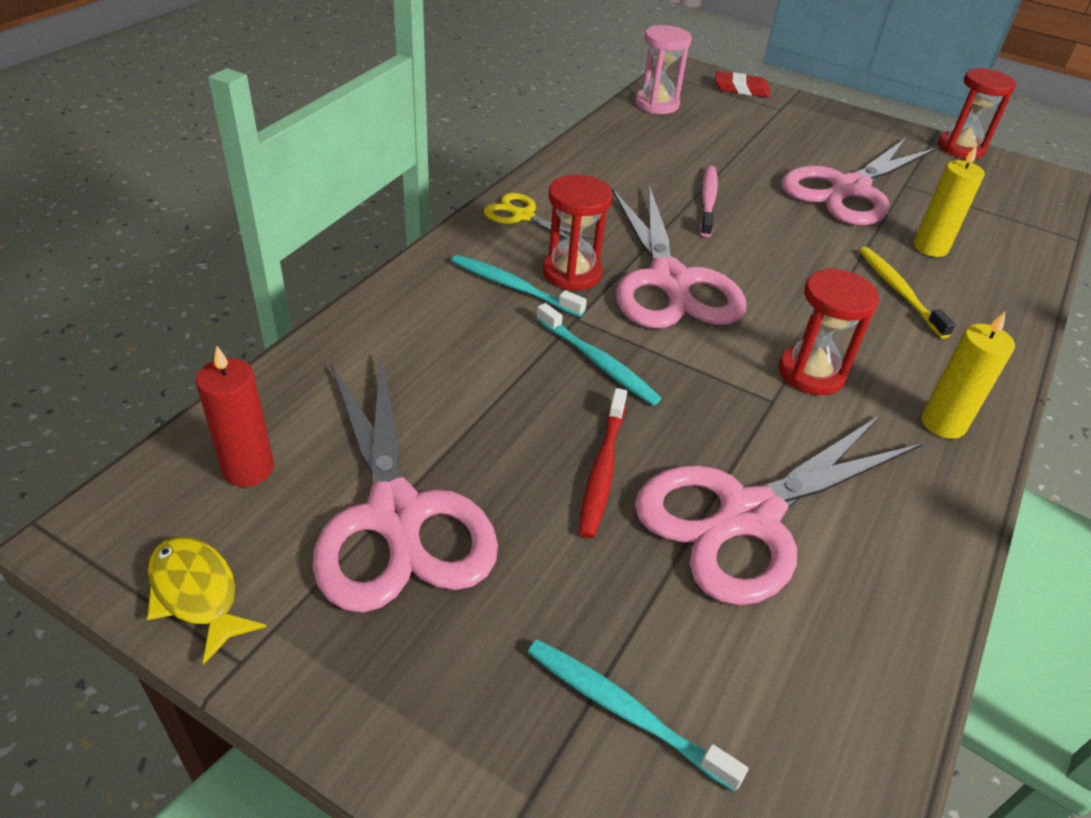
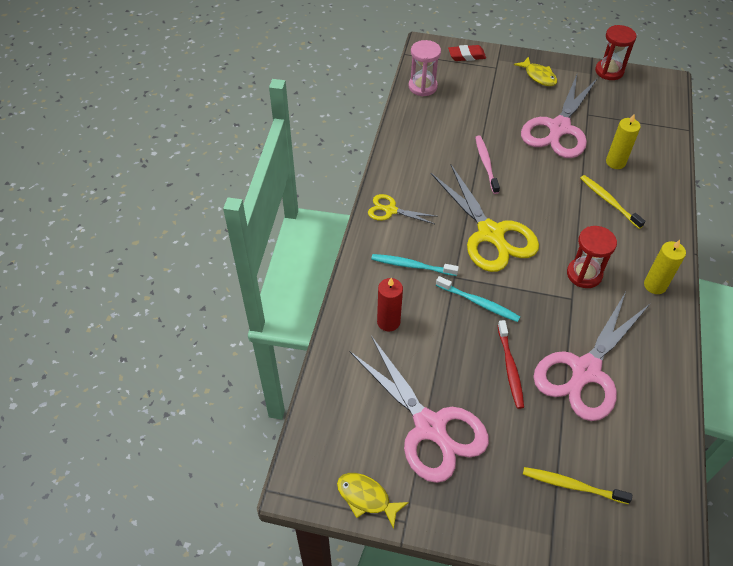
camera: 15 degrees left, 10 degrees up
red candle [196,346,274,487] -> red candle moved to [377,278,403,331]
turquoise toothbrush [528,639,748,792] -> yellow toothbrush [523,467,632,504]
red hourglass [543,175,613,291] -> none
pink scissors [612,185,747,329] -> yellow scissors [431,165,539,272]
none -> yellow fish [514,57,557,86]

